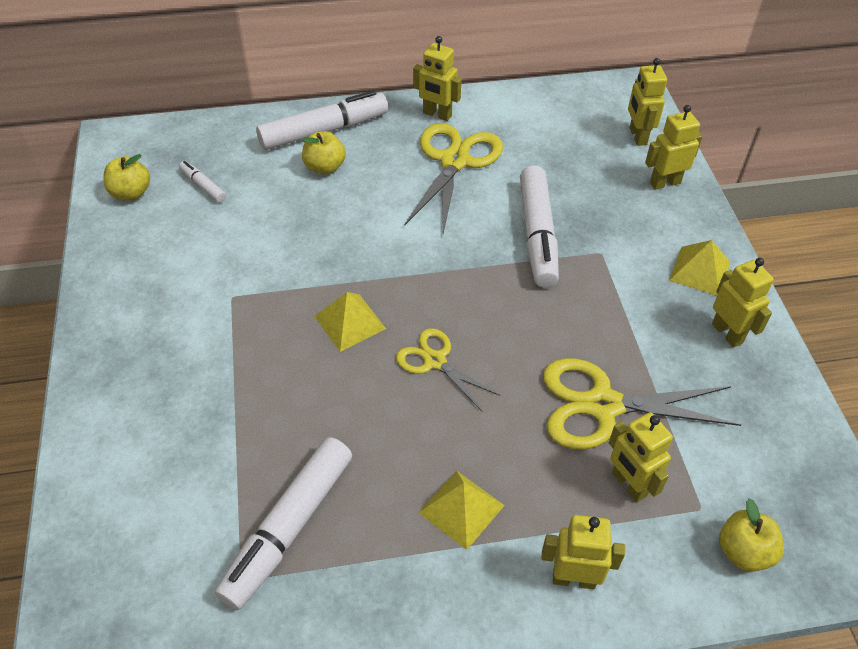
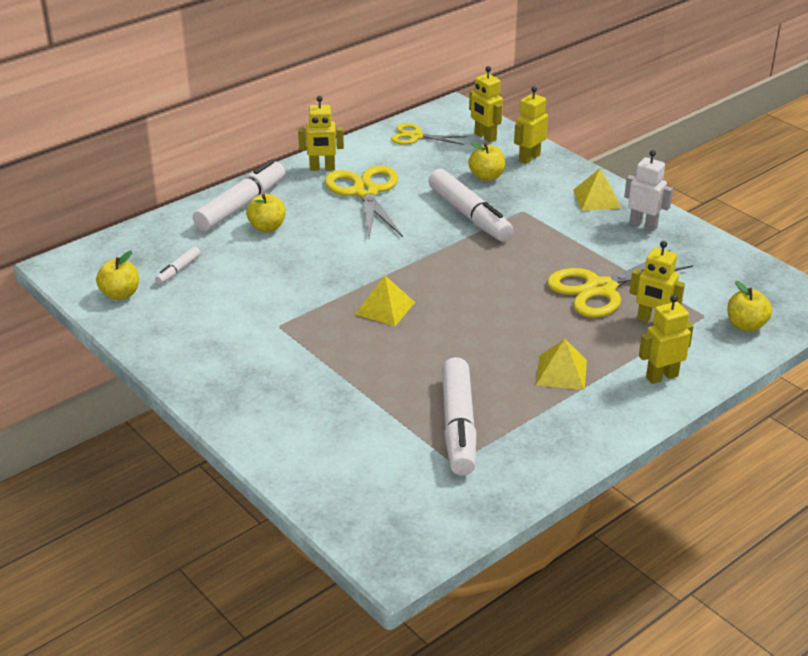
camera: 30 degrees left, 15 degrees down
white marker [179,161,226,203] -> white marker turned 75 degrees counterclockwise [155,246,201,284]
yellow scissors [396,328,500,411] -> yellow scissors moved to [391,123,467,145]
yellow robot [712,258,774,348] -> white robot [624,150,673,231]
none -> yellow apple [468,142,505,181]

